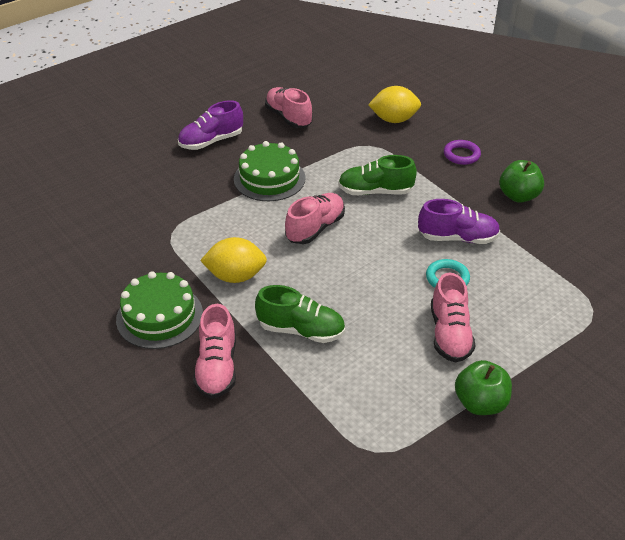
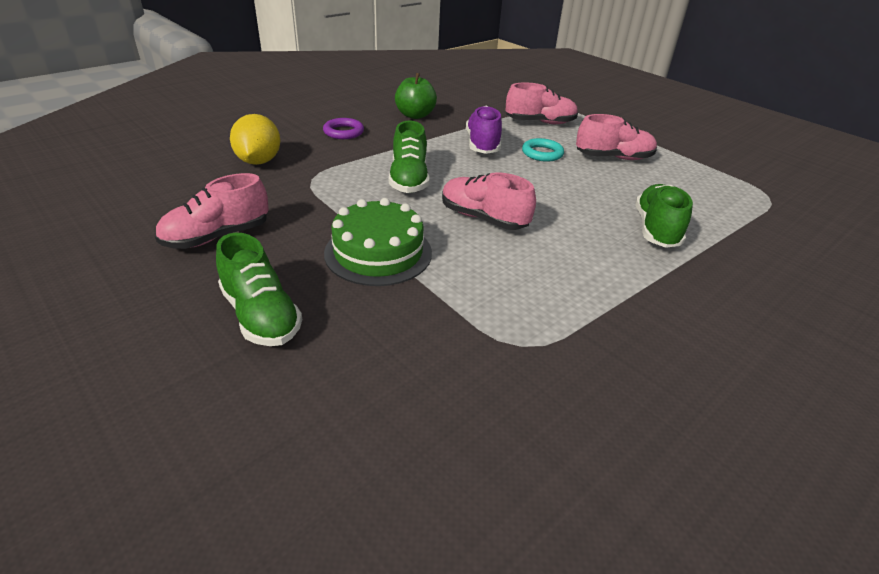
camera: 95 degrees left, 5 degrees down
green cake [116,271,203,349] -> none
purple shoe [178,100,243,150] -> green shoe [216,232,302,346]
pink shoe [193,304,236,399] -> pink shoe moved to [506,82,578,124]
yellow lemon [200,237,267,283] -> none
green apple [455,360,512,415] -> none

